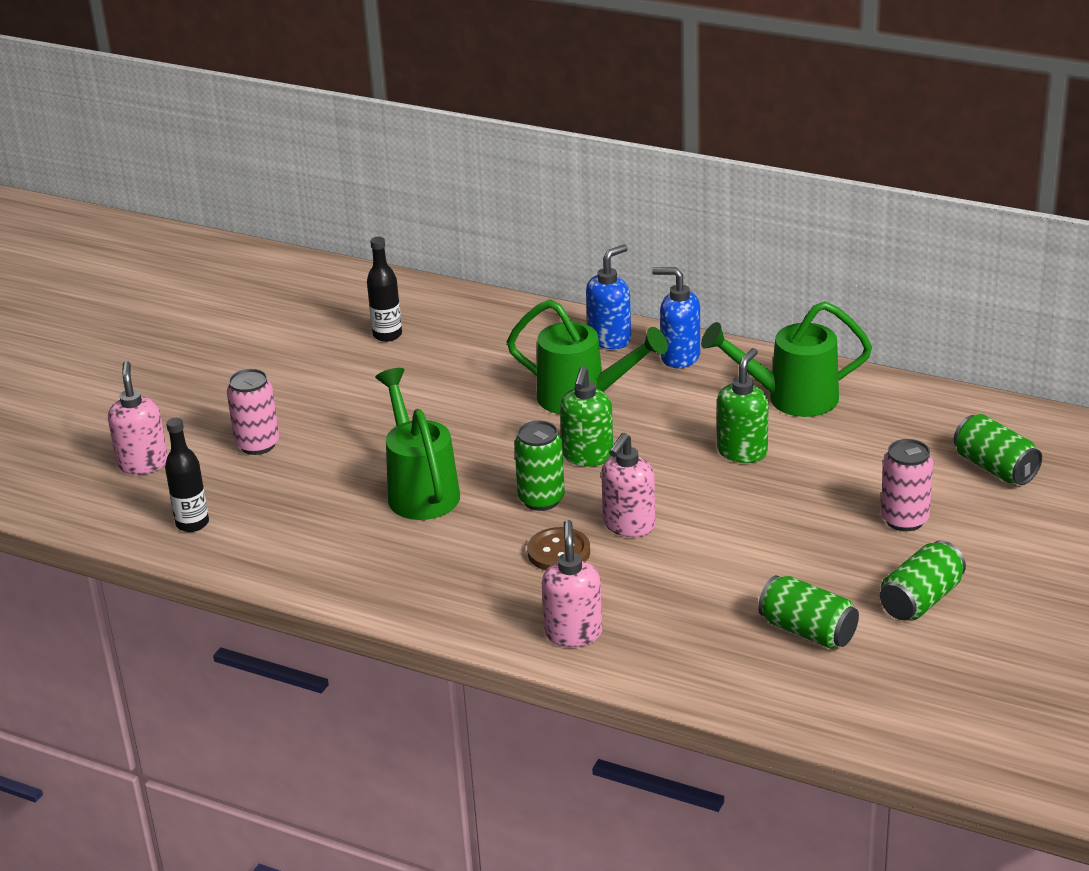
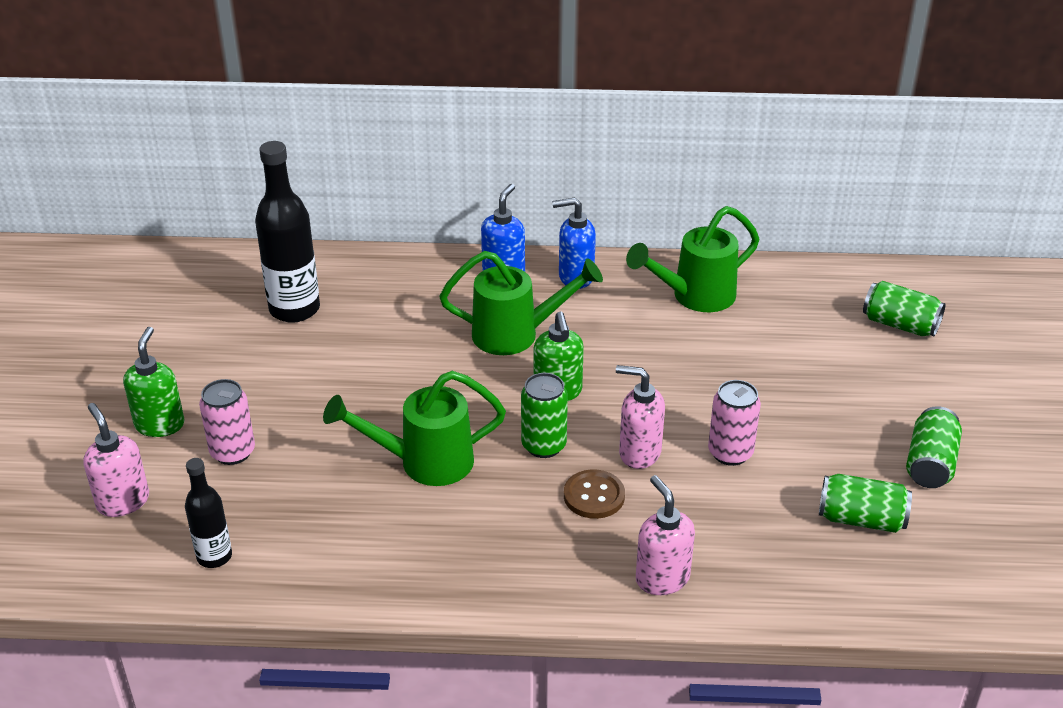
camera: 25 degrees left, 5 degrees up
black bottle [367,237,402,342] -> black bottle [255,141,320,323], size x1.77
green watering can [375,368,460,520] -> green watering can turned 60 degrees counterclockwise [323,371,506,486]
pink soap dispenser [601,433,655,537] -> pink soap dispenser turned 105 degrees clockwise [616,365,665,469]
green soap dispenser [717,348,768,463] -> green soap dispenser moved to [123,327,185,437]
pink can [881,439,933,532] -> pink can moved to [708,380,761,466]

